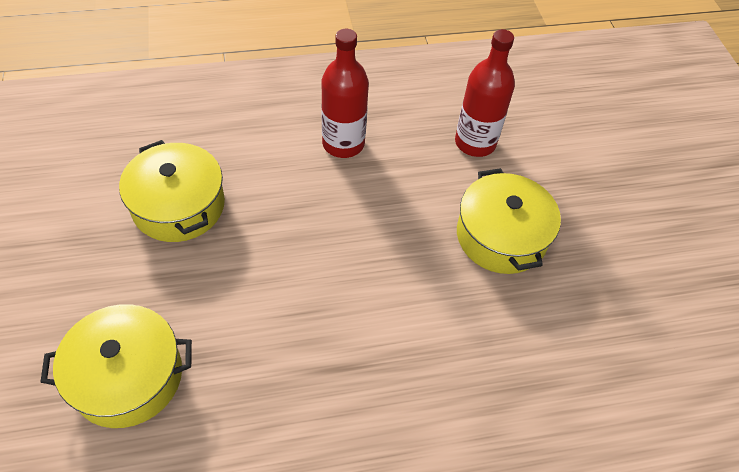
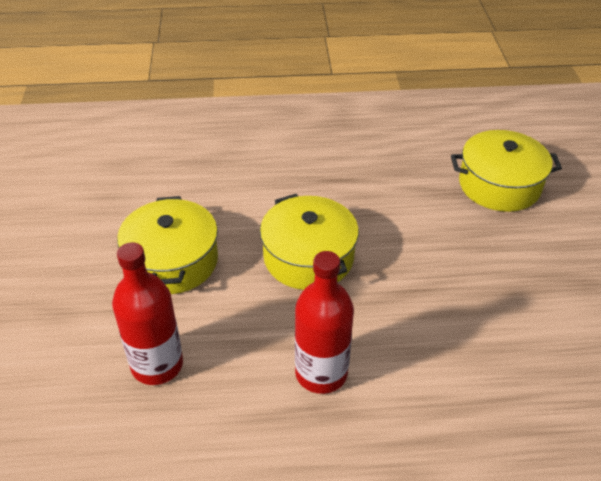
camera: 170 degrees left, 10 degrees down
yellow pot [119,140,225,242] -> yellow pot moved to [260,194,359,290]

